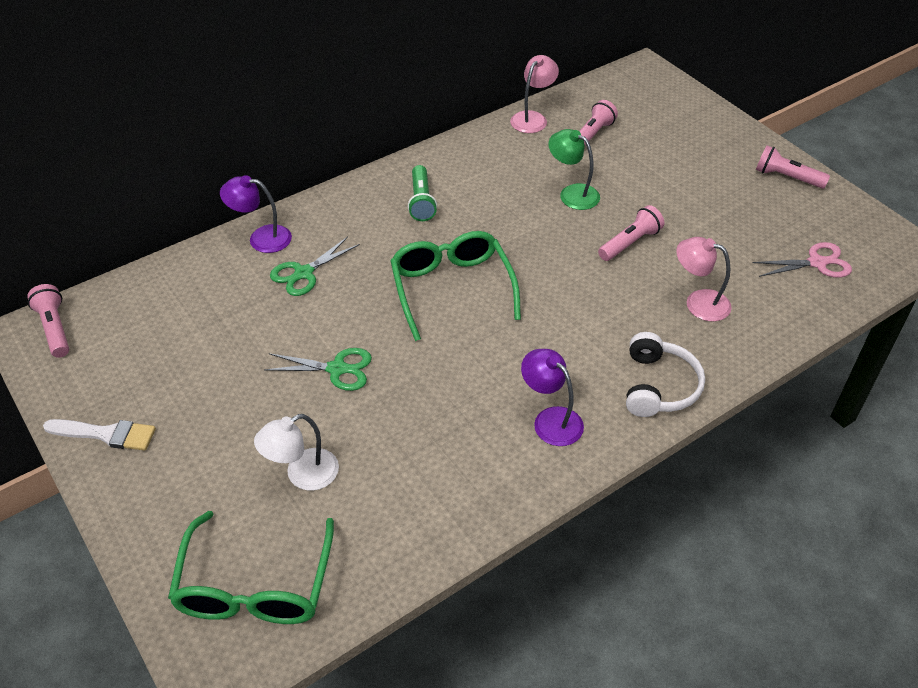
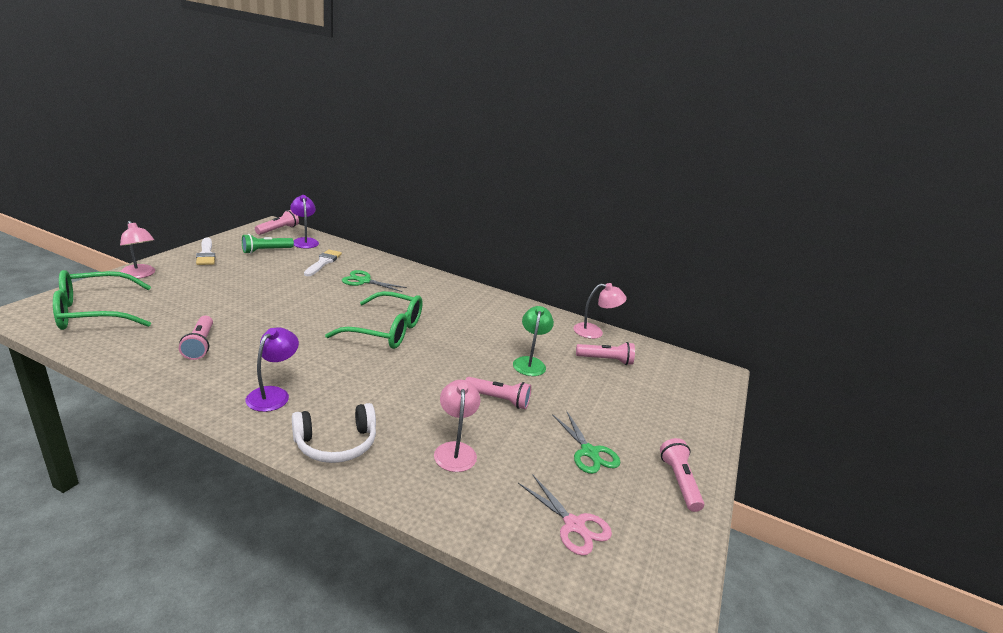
camera: 55 degrees right, 20 degrees down
purple lamp [220,175,292,253] -> purple lamp moved to [290,195,319,249]
white lamp [254,414,339,491] -> none
green scissors [264,348,372,391] -> green scissors moved to [552,411,620,474]
green glasses [390,231,521,341] -> green glasses turned 60 degrees clockwise [325,291,423,349]
green flashlight [408,165,437,221] -> green flashlight moved to [242,234,294,254]
none -> pink lamp [120,221,155,278]
none -> pink flashlight [179,316,213,360]
none -> white brush [304,249,342,276]

